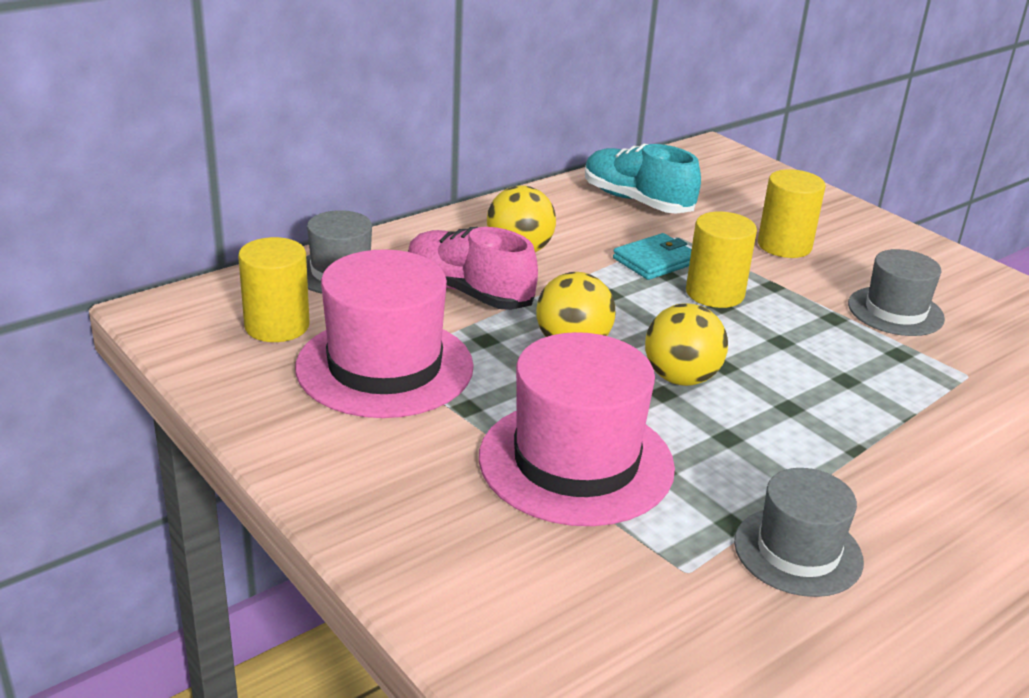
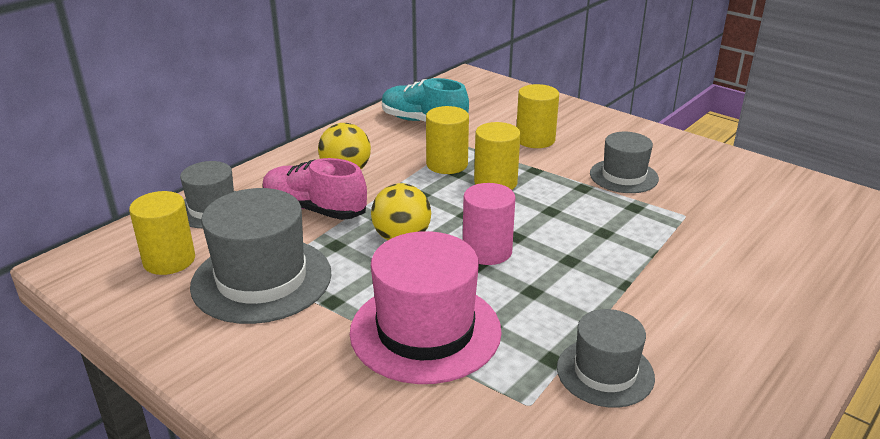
camera: 10 degrees left, 0 degrees up
pink hat [295,249,474,418] -> grey hat [190,188,332,324]
turquoise wallet [613,233,692,280] -> yellow cylinder [426,106,469,174]
yellow ball [645,303,728,386] -> pink cylinder [463,183,516,265]

